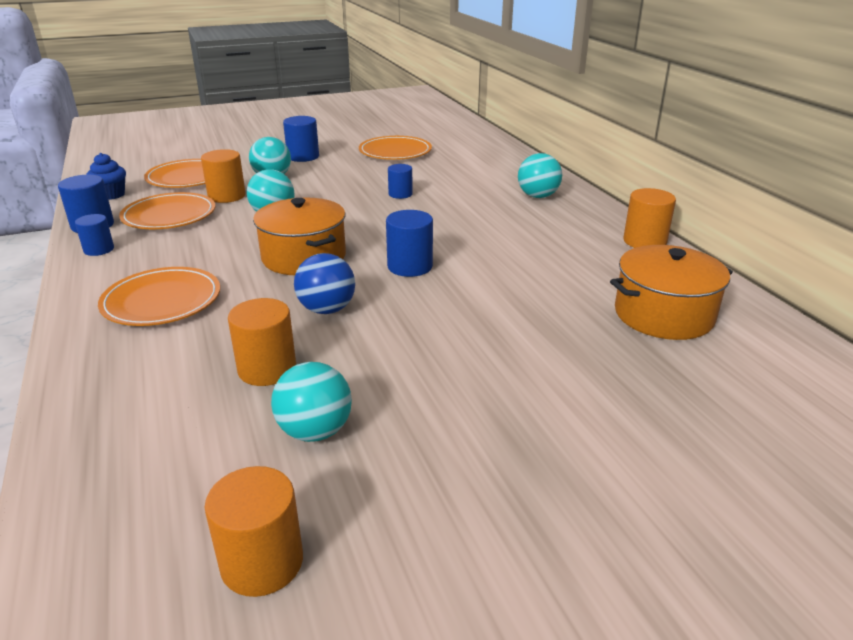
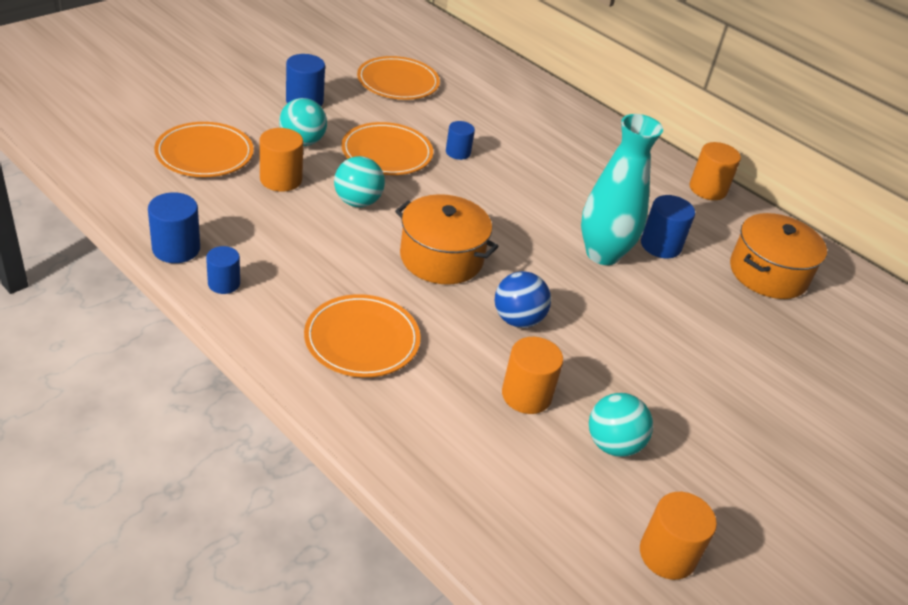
camera: 30 degrees left, 10 degrees up
blue cupcake [86,153,126,200] -> none
orange plate [119,192,215,229] -> orange plate moved to [341,122,433,175]
blue cylinder [386,210,433,277] -> blue cylinder moved to [641,195,695,258]
turquoise ball [518,153,562,198] -> none
none -> turquoise vase [581,114,663,265]

